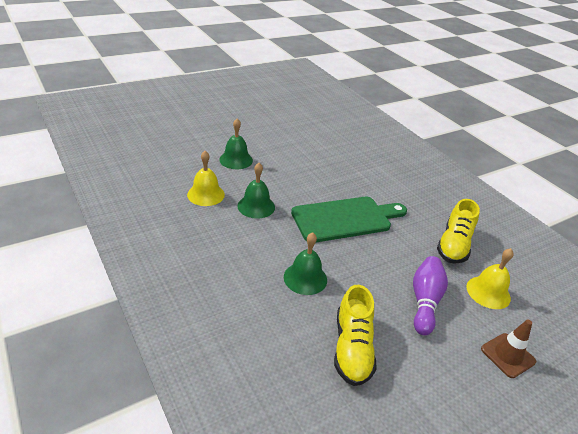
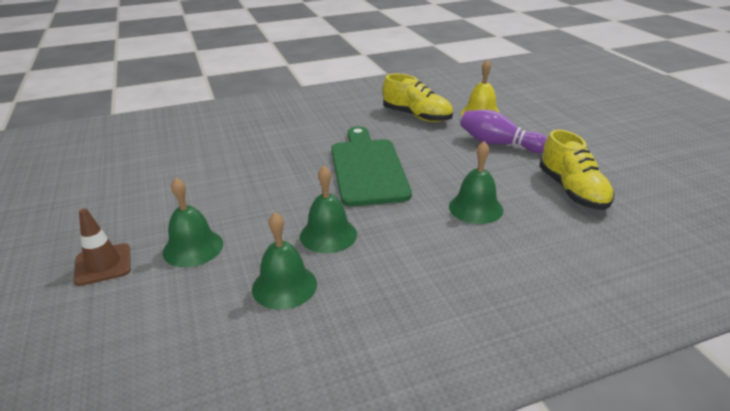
camera: 75 degrees left, 5 degrees down
yellow bell [187,151,225,206] -> green bell [252,212,317,310]
yellow shoe [334,285,376,386] -> yellow shoe turned 60 degrees clockwise [539,130,614,210]
brown traffic cone [481,319,536,378] -> brown traffic cone moved to [73,208,131,286]

